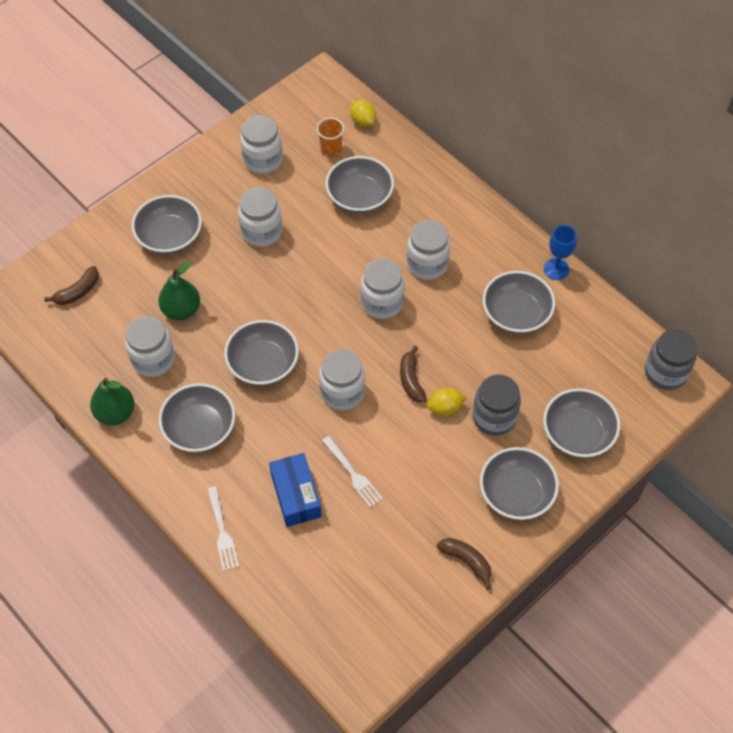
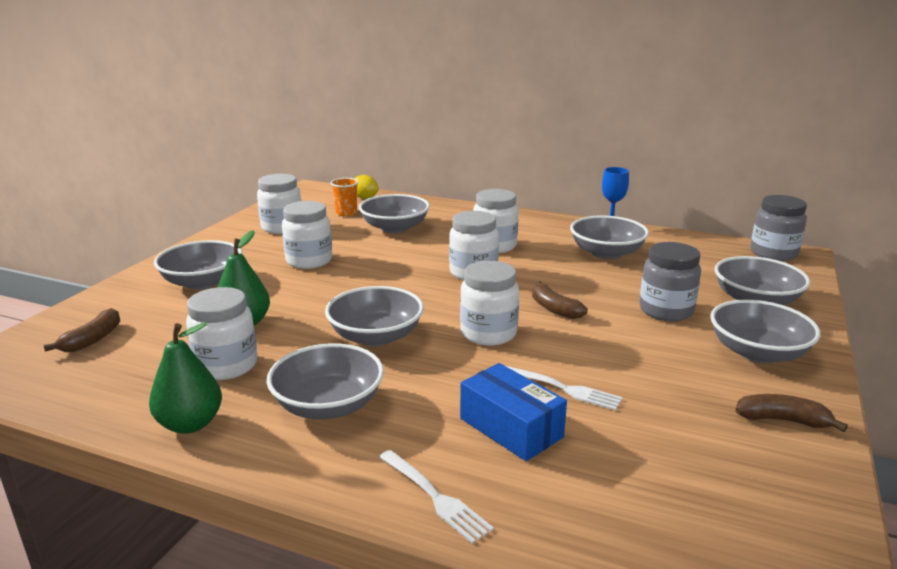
camera: 25 degrees left, 35 degrees down
yellow lemon [427,387,466,416] -> none

